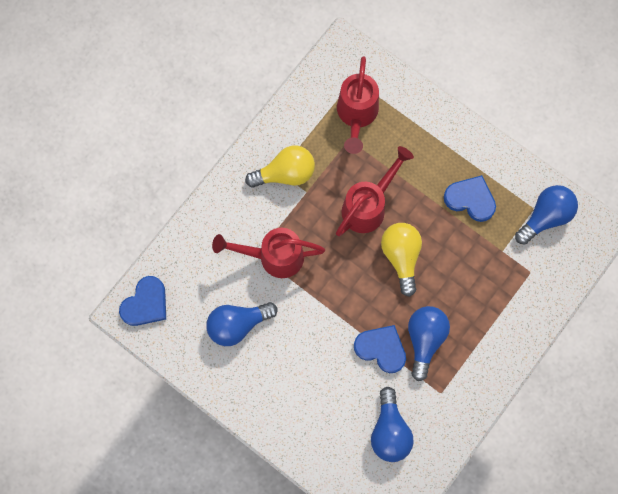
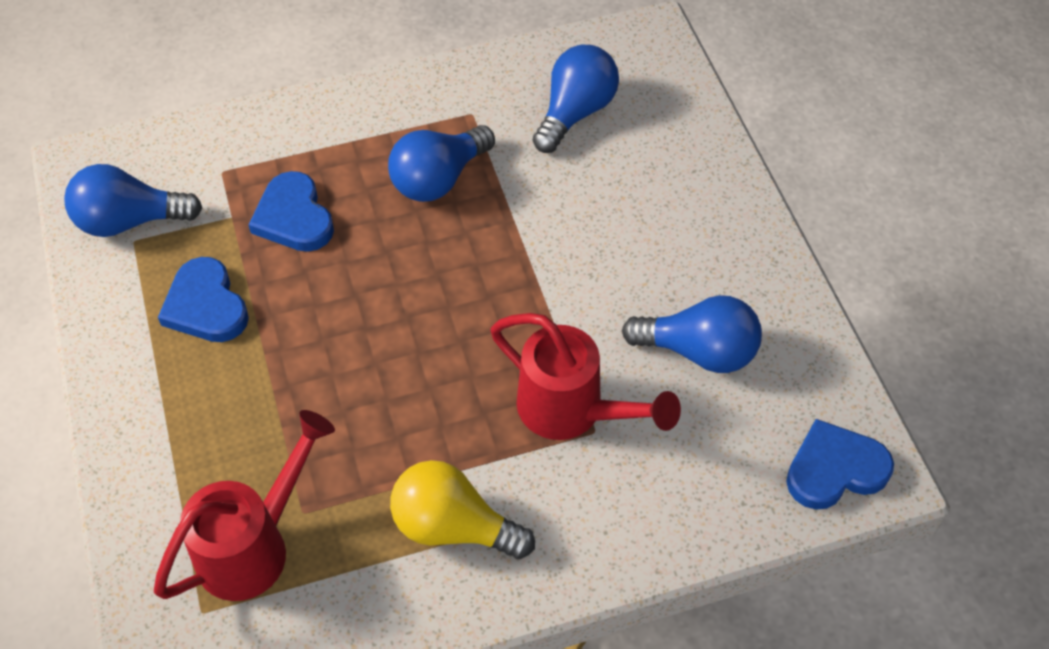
camera: 145 degrees left, 20 degrees down
red watering can [336,146,414,236] -> none
blue heart [354,325,406,373] -> blue heart moved to [249,171,334,252]
yellow light bulb [381,223,422,297] -> none

